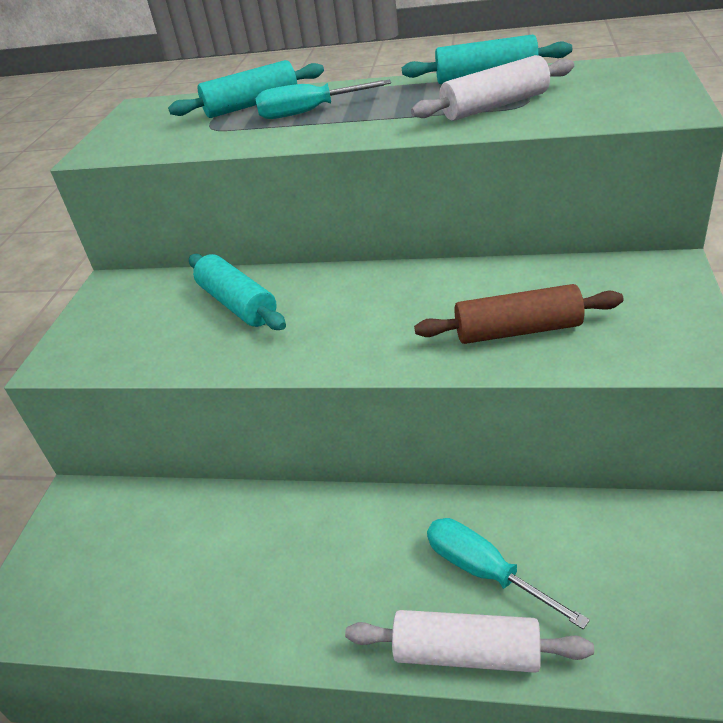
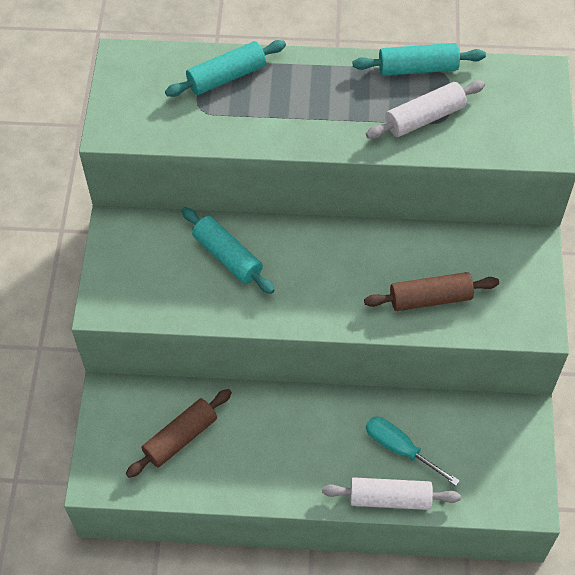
camera: 10 degrees left, 20 degrees up
turquoise screwdriver [255,80,391,119] -> none
none -> brown rolling pin [126,389,232,478]

